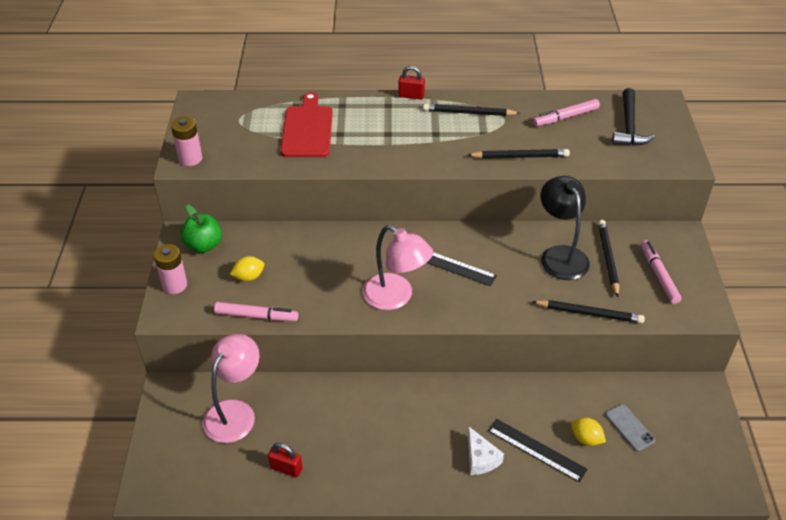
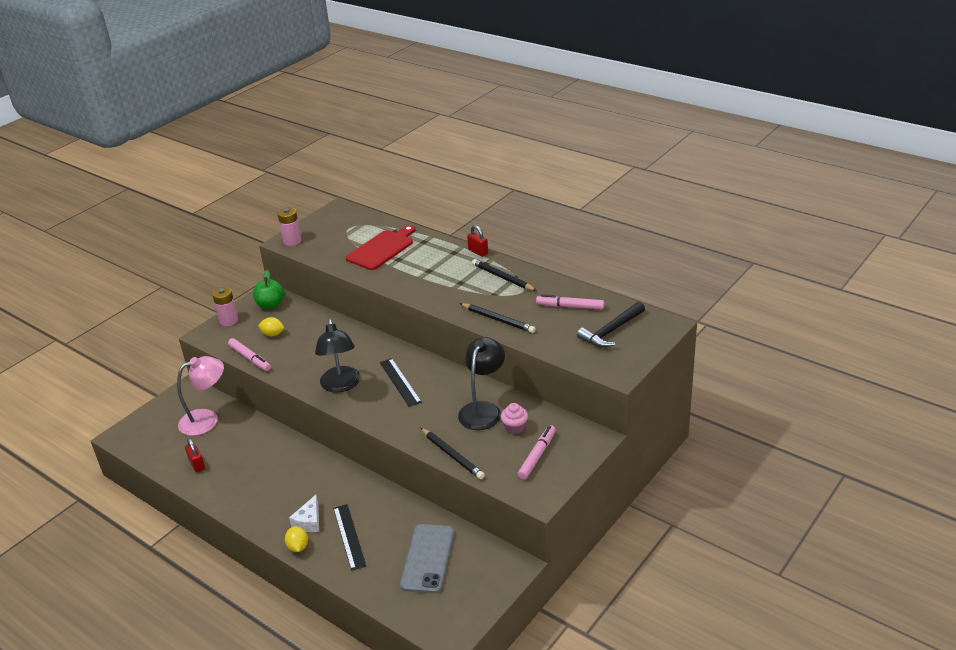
camera: 40 degrees right, 10 degrees down
pink lamp [363,225,433,310] -> black lamp [315,319,361,393]
yellow lemon [571,417,606,446] -> yellow lemon moved to [285,526,308,552]
black pencil [598,220,619,297] -> pink cupcake [501,403,528,434]
grey phone [606,404,655,451] -> grey phone [400,524,454,594], size x1.84

